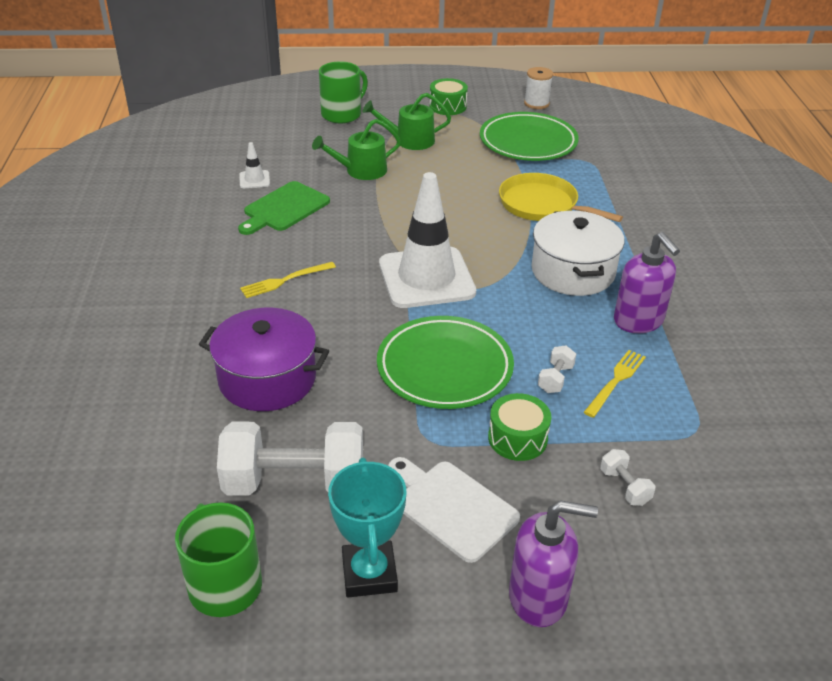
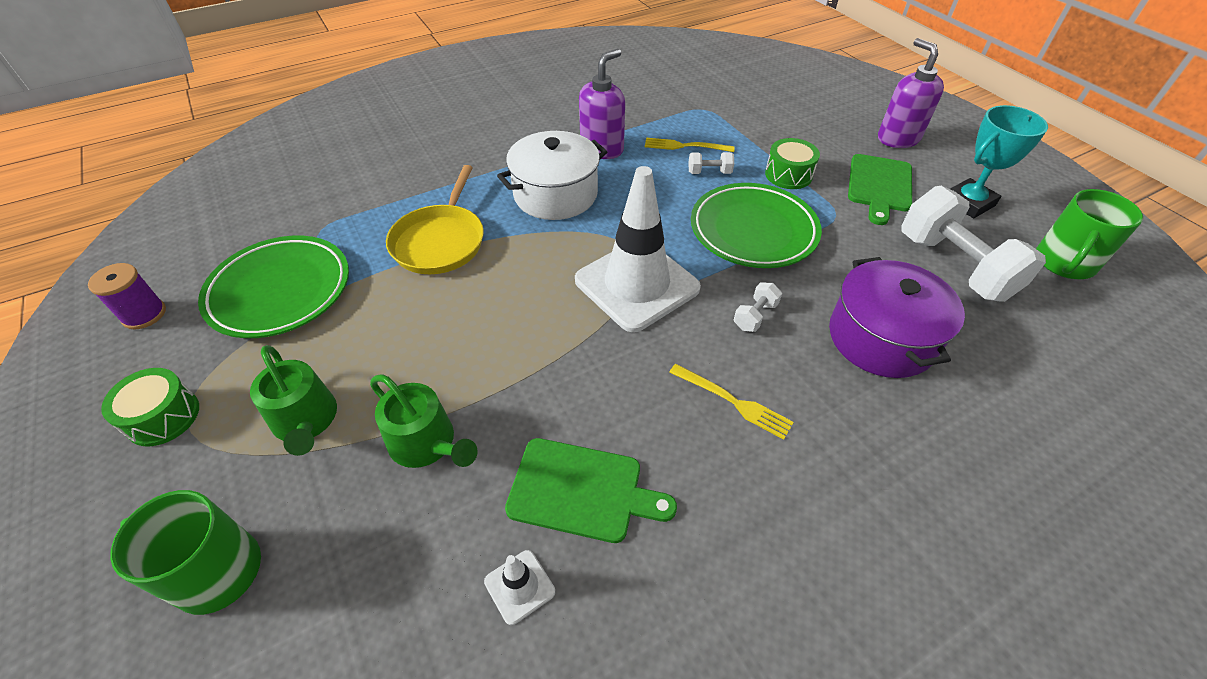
camera: 115 degrees left, 10 degrees up
white cutting board [388,457,520,563] -> green cutting board [848,154,912,225]
white spool [524,67,553,109] -> purple spool [88,263,166,330]
white dumbbell [600,449,655,506] -> white dumbbell moved to [734,282,782,332]

